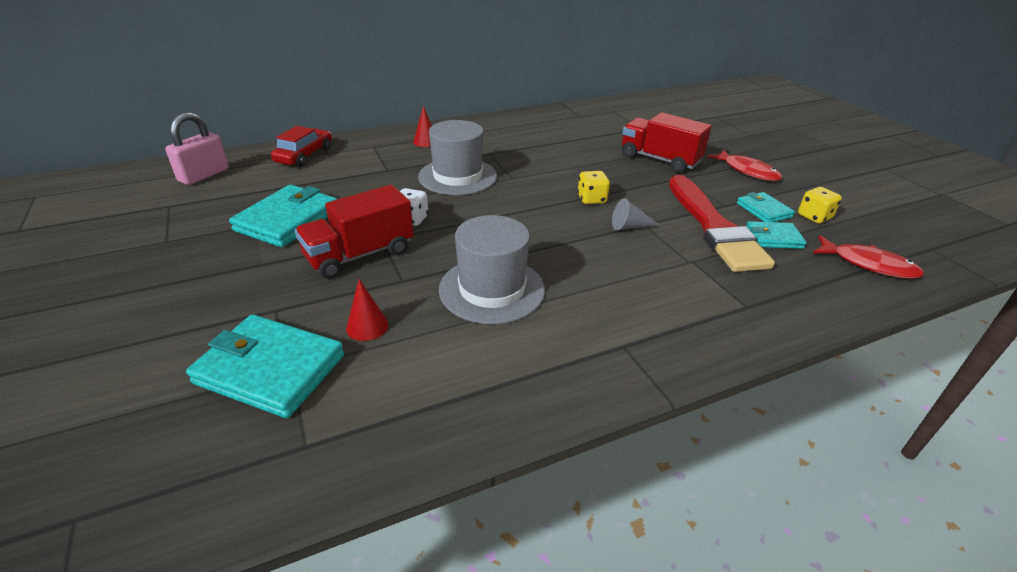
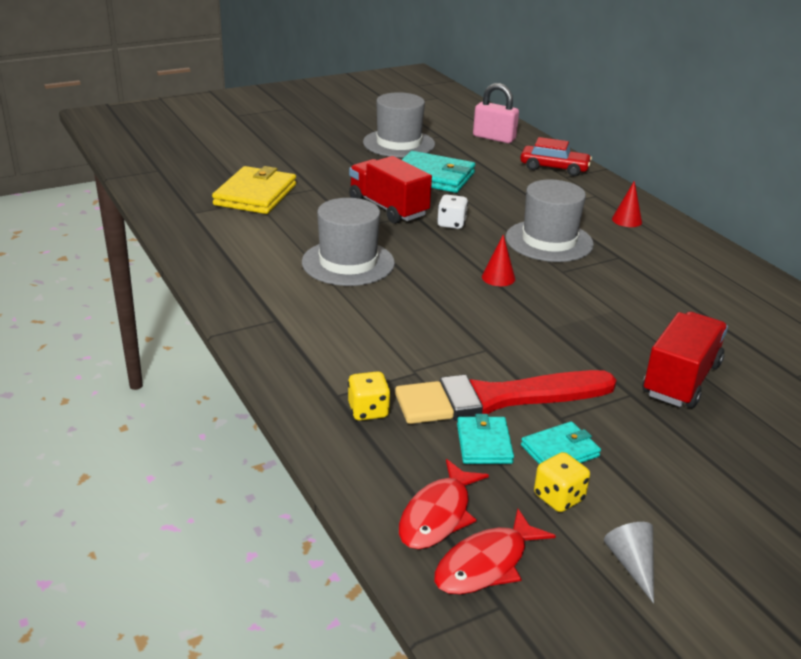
camera: 85 degrees right, 5 degrees down
turquoise wallet [186,314,344,418] -> yellow wallet [212,166,296,214]
red cone [346,279,389,341] -> red cone moved to [482,235,515,286]
yellow dice [577,171,610,204] -> yellow dice moved to [348,371,391,421]
grey cone [612,198,660,230] -> grey cone moved to [604,522,654,604]
red fish [707,149,782,181] -> red fish moved to [434,509,556,595]
none -> grey hat [363,92,435,158]

